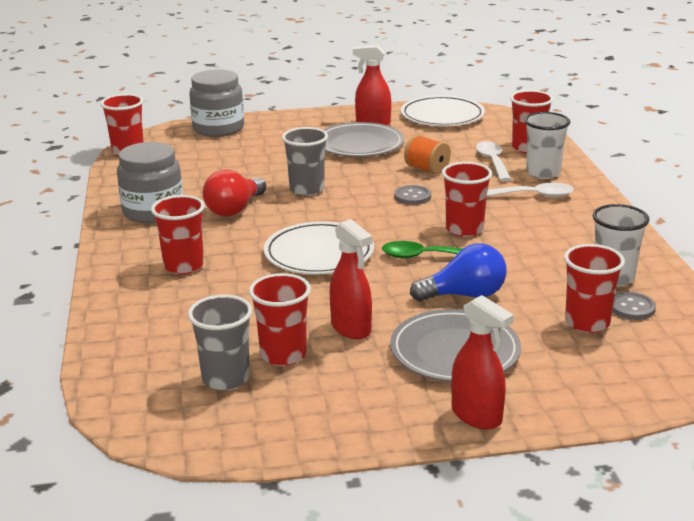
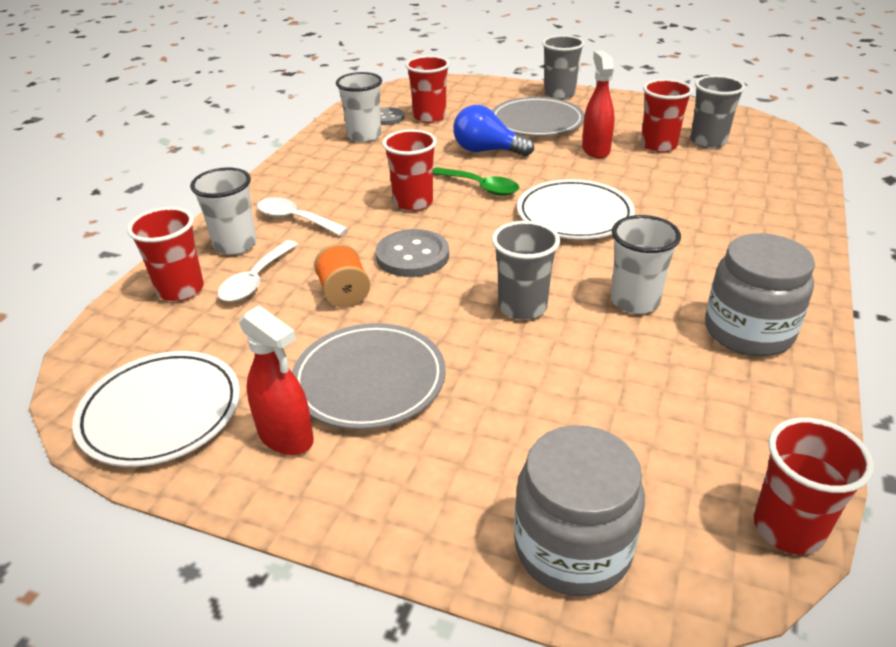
camera: 150 degrees left, 10 degrees up
red cup [151,195,205,274] -> none
red light bulb [203,170,266,216] -> white cup [611,215,681,314]
grey button [394,185,431,205] -> grey button [375,229,449,277], size x1.59
red spray bottle [452,295,514,429] -> grey cup [542,35,585,100]

